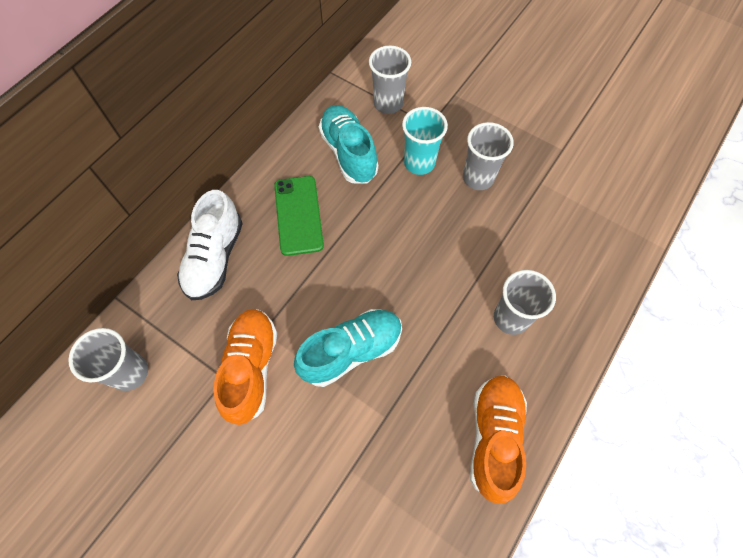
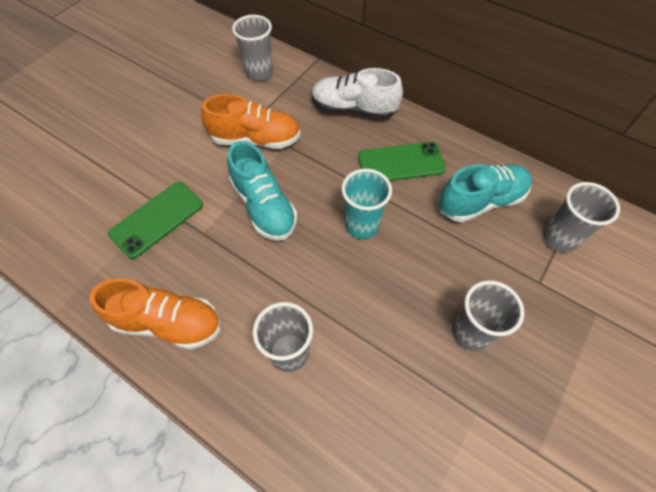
camera: 90 degrees right, 5 degrees down
turquoise cup [402,107,448,175] -> turquoise cup moved to [341,169,392,239]
none -> green phone [108,182,203,259]

